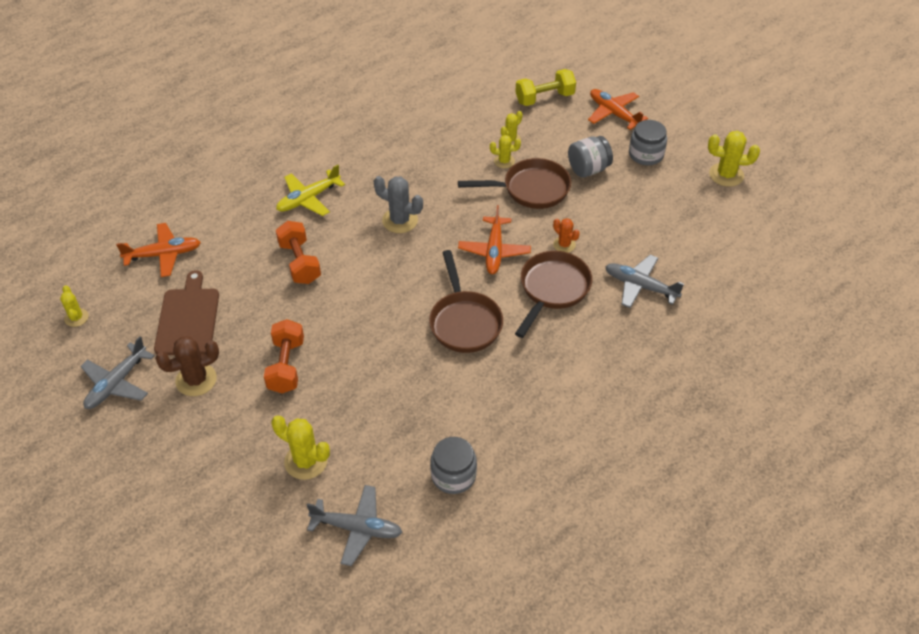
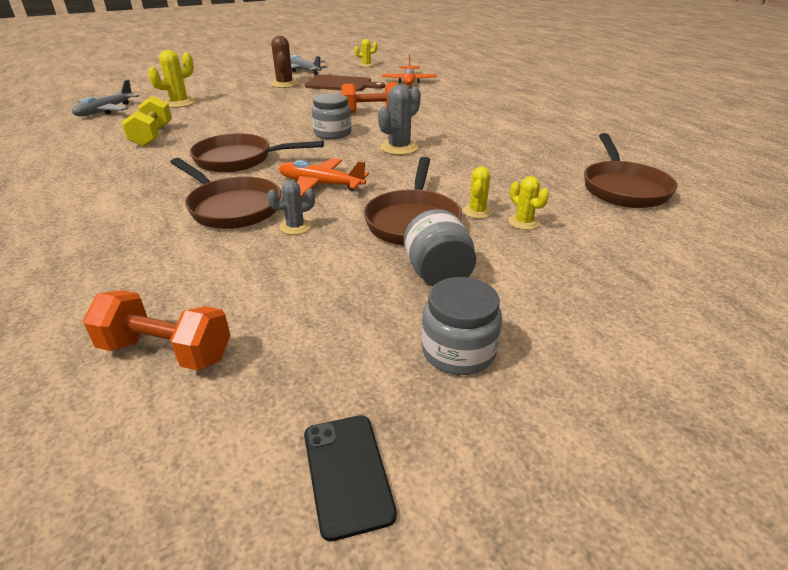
camera: 105 degrees right, 15 degrees down
orange dumbbell [264,319,304,393] -> orange dumbbell moved to [83,290,230,371]
yellow plane [276,165,345,216] -> none
grey jar [430,437,477,494] -> grey jar moved to [312,93,352,139]
yellow dumbbell [515,69,576,106] -> yellow dumbbell moved to [122,96,172,147]
orange cactus [553,218,580,253] -> grey cactus [267,180,315,235]
orange plane [588,89,648,130] -> none
grey plane [605,255,684,308] -> none
yellow cactus [708,131,760,187] -> black phone [304,415,397,541]
none -> brown pan [584,133,678,208]

